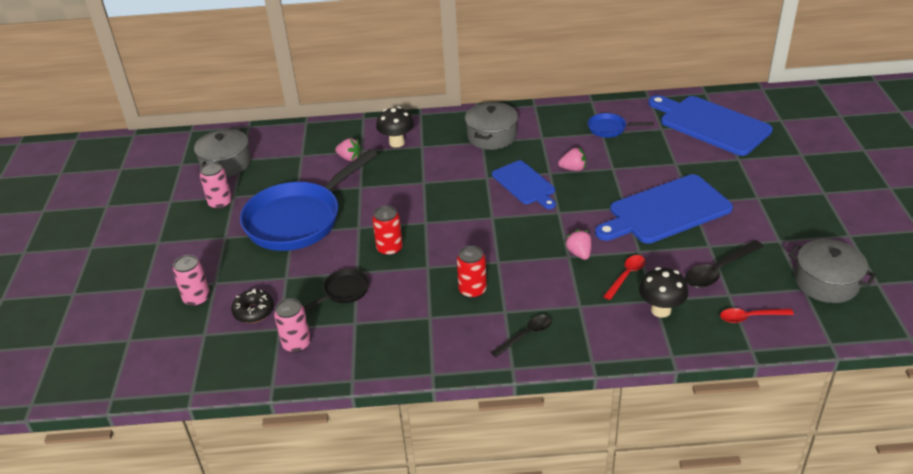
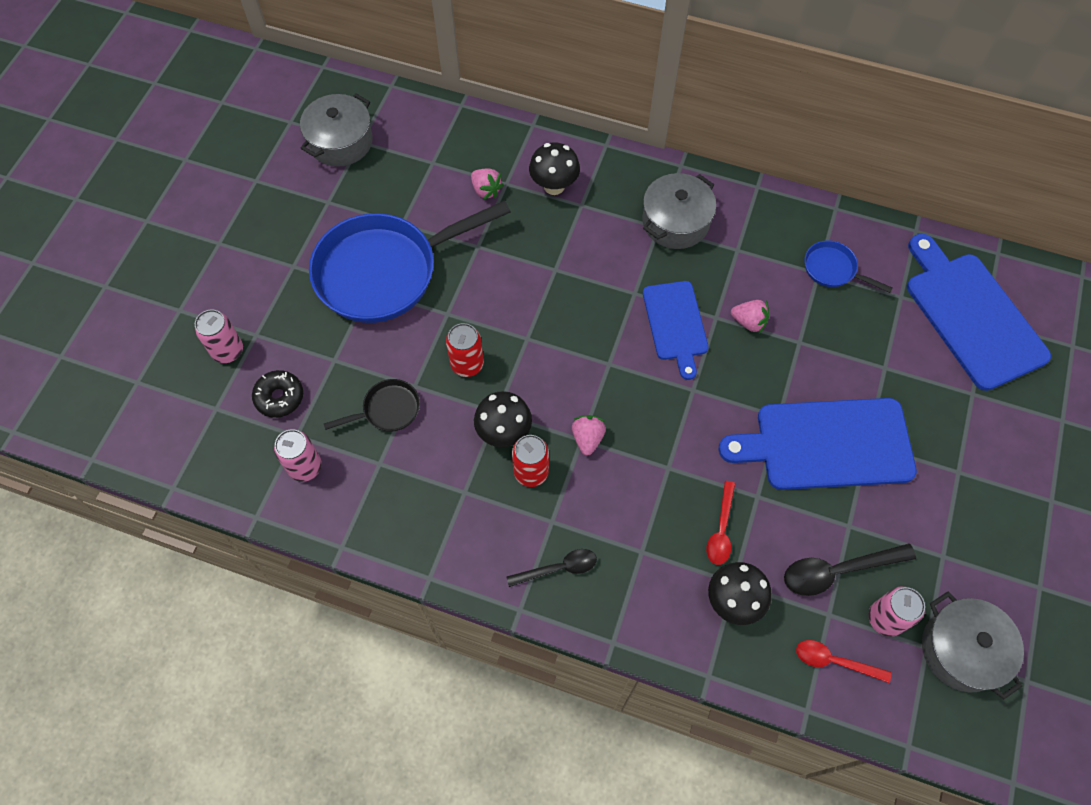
camera: 20 degrees right, 25 degrees up
pink can [200,162,232,209] -> pink can moved to [868,586,925,637]
pink strawberry [564,229,592,260] -> pink strawberry moved to [572,415,606,456]
red spoon [603,255,645,300] -> red spoon turned 135 degrees clockwise [706,481,735,565]
none -> black mushroom [474,391,532,447]

